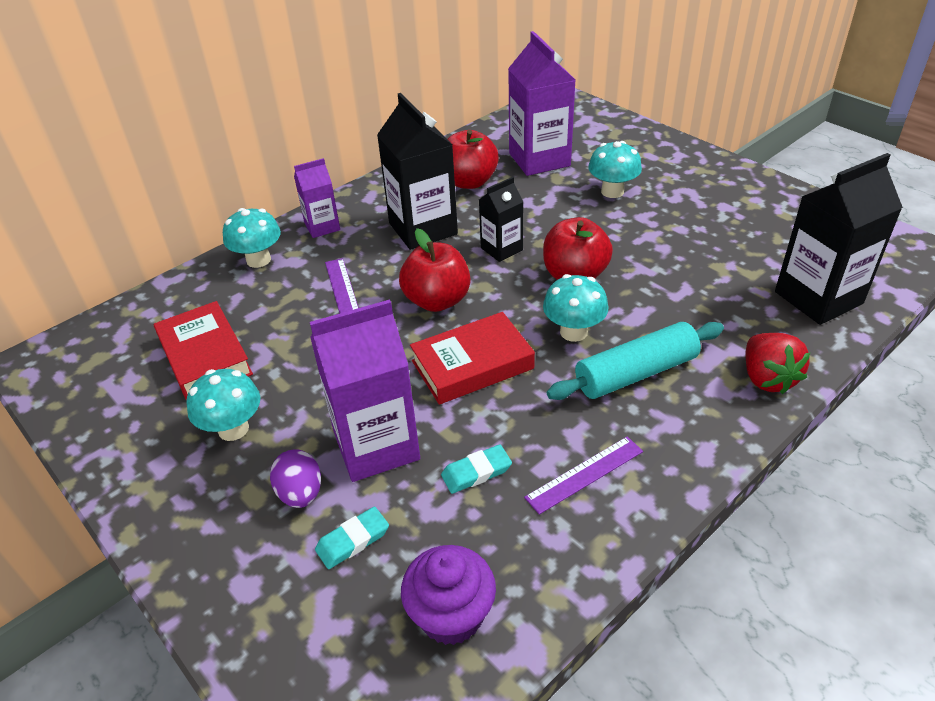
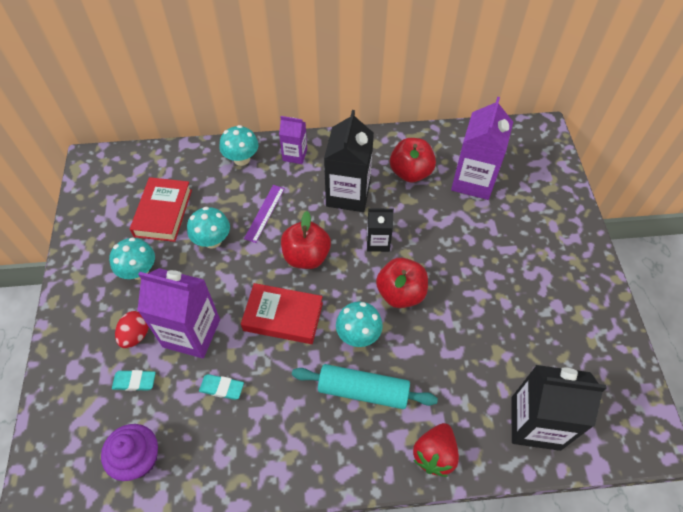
camera: 35 degrees right, 15 degrees up
purple egg [270,449,321,508] -> red egg [115,311,149,348]
purple ruler [524,436,643,515] -> none
turquoise mushroom [588,141,642,198] -> turquoise mushroom moved to [187,207,230,248]

